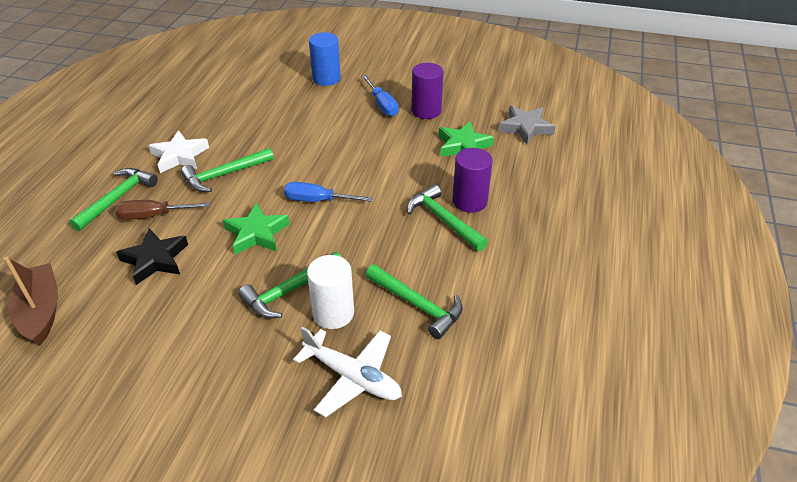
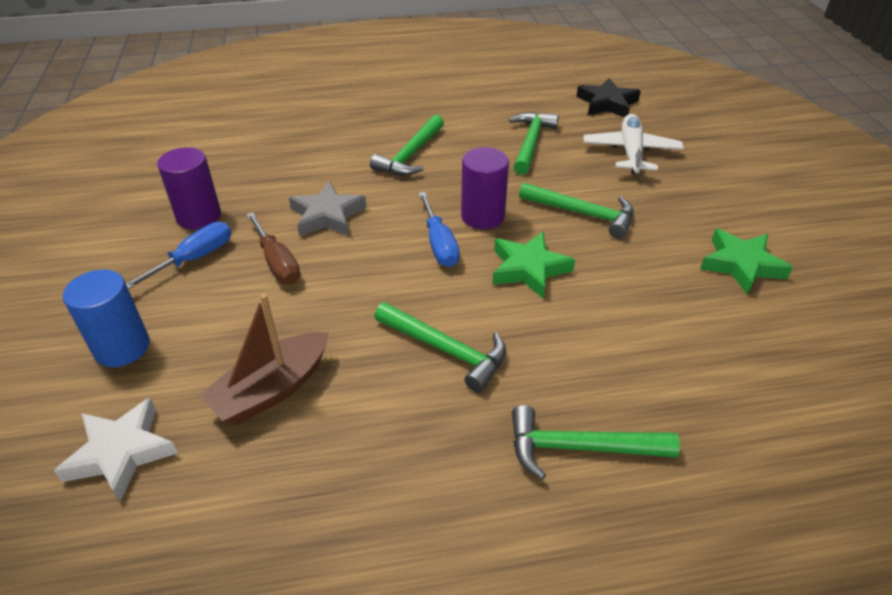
camera: 115 degrees left, 0 degrees up
brown boat [4,257,58,345] -> brown boat moved to [199,294,329,425]
brown screwdriver [115,200,210,220] -> brown screwdriver moved to [246,212,300,284]
black star [116,229,188,285] -> black star moved to [576,78,641,117]
white star [148,130,209,173] -> white star moved to [54,398,178,501]
white cylinder [307,255,354,329] -> none
green star [438,121,494,157] -> green star moved to [700,229,793,295]
purple cylinder [452,148,493,213] -> purple cylinder moved to [461,147,509,229]
grey star [499,106,556,145] -> grey star moved to [289,181,367,237]

